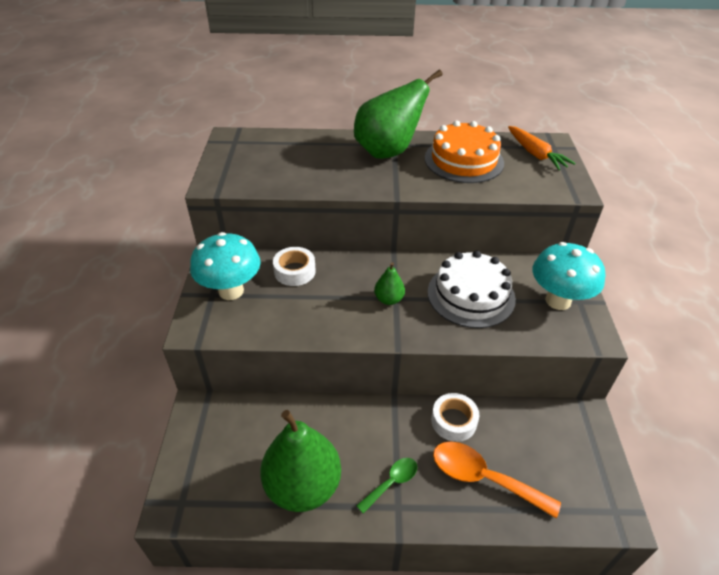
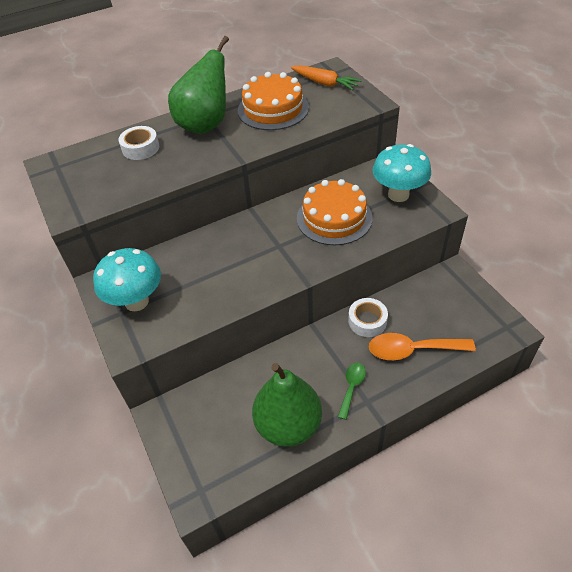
camera: 25 degrees left, 5 degrees up
white tape [273,247,316,286] -> white tape moved to [118,126,159,160]
green pear [374,262,405,305] -> none
white cake [428,251,516,328] -> orange cake [297,179,373,245]

